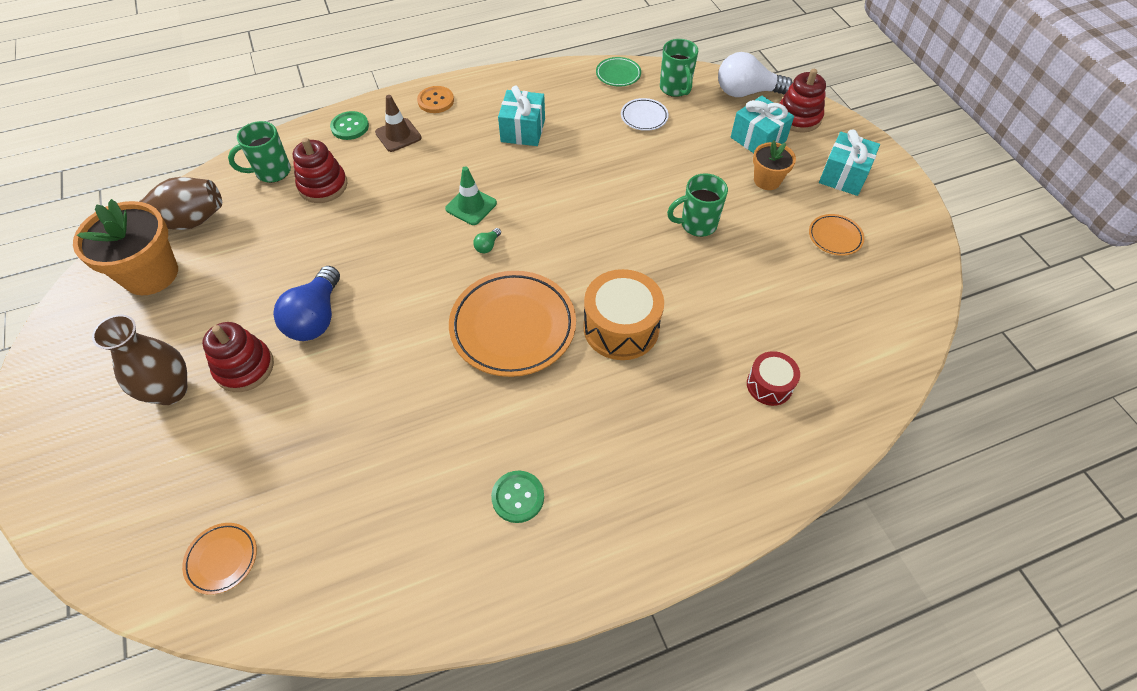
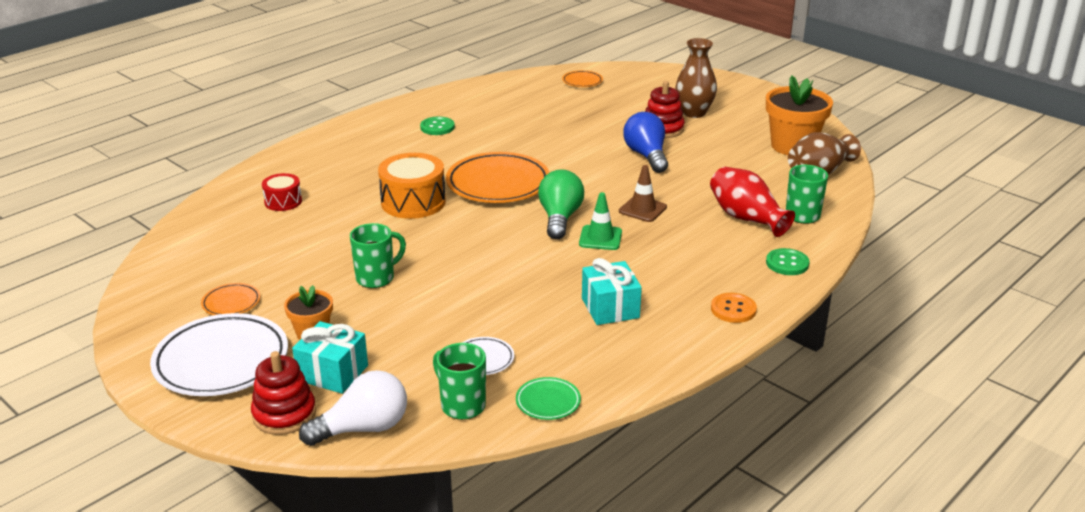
camera: 155 degrees right, 25 degrees down
red stacking toy [293,138,347,203] -> red vase [710,167,795,237]
brown traffic cone [375,95,422,152] -> brown traffic cone moved to [619,165,667,222]
green light bulb [473,228,501,253] -> green light bulb [538,169,584,240], size x2.41
turquoise gift [819,129,880,196] -> white plate [150,313,288,396]

